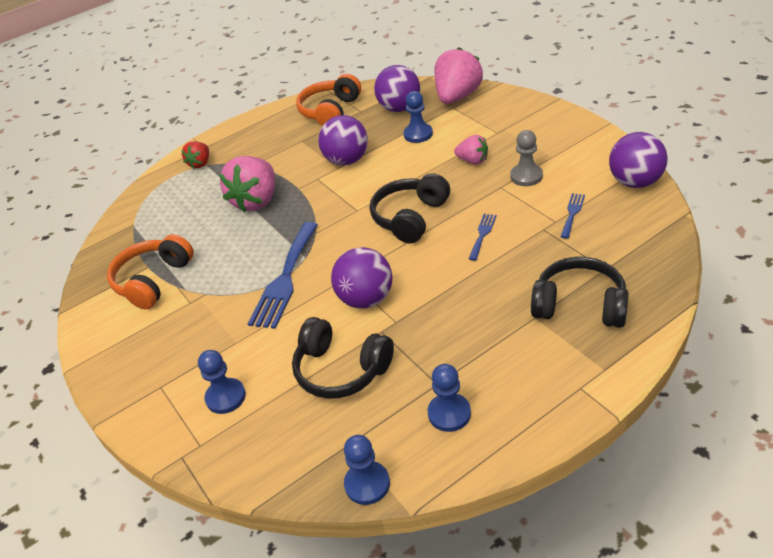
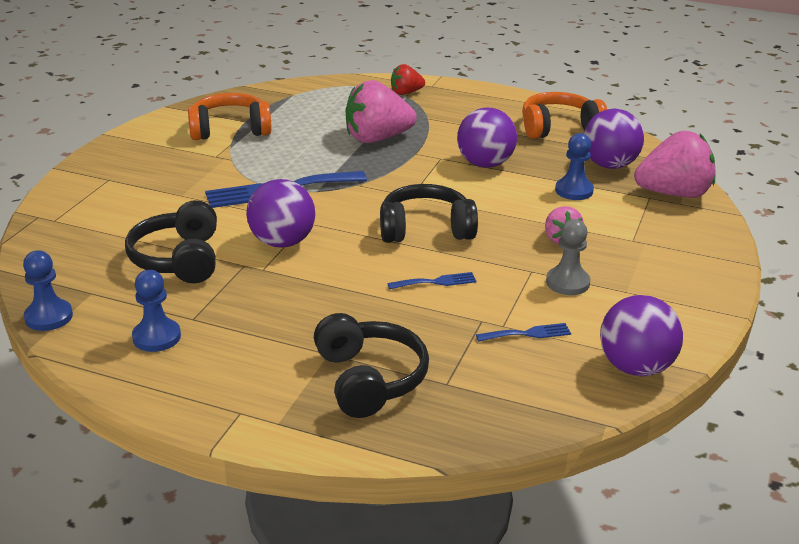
camera: 50 degrees right, 10 degrees down
blue pawn [198,350,246,414] -> none

